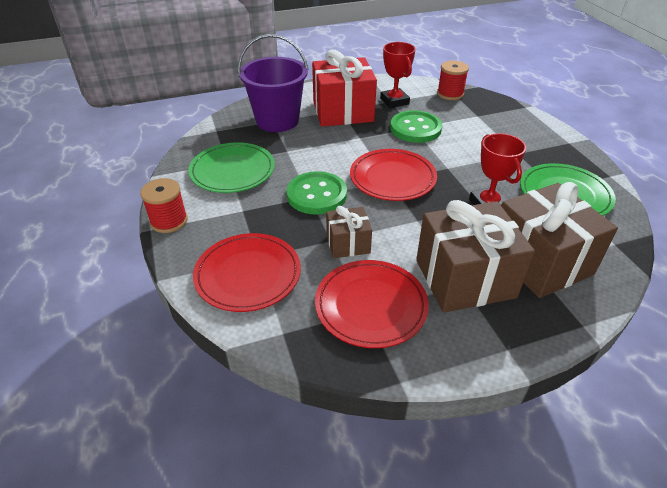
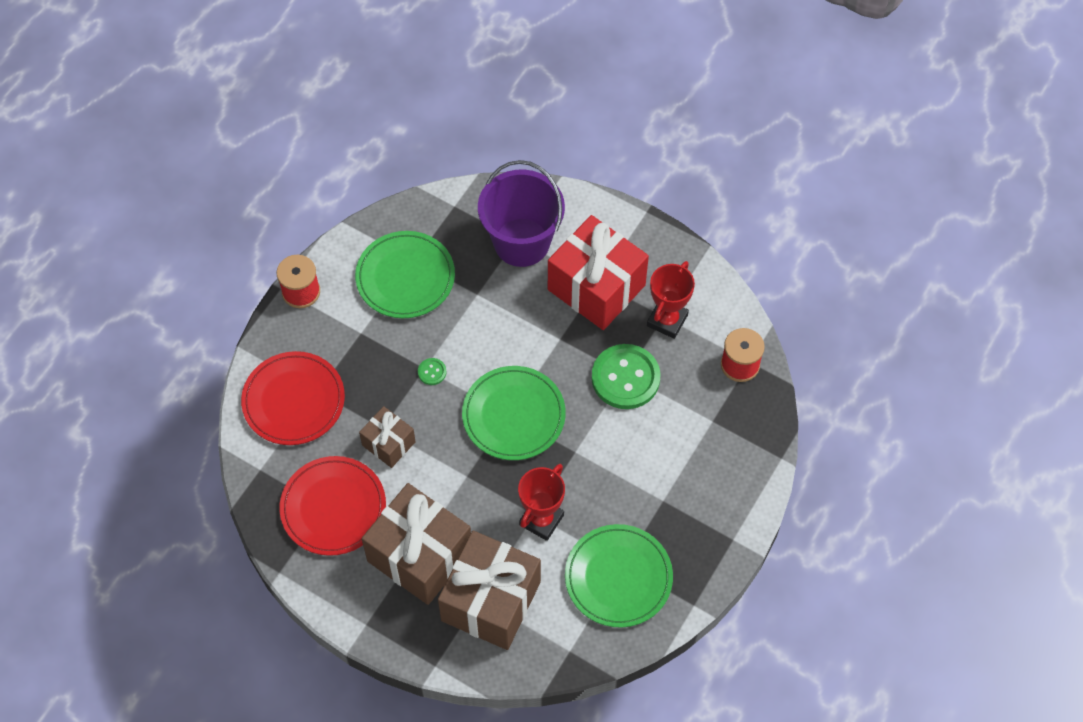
camera: 50 degrees right, 20 degrees up
green button [286,171,347,215] -> green button [418,358,447,385], size x0.42
red plate [350,149,437,201] -> green plate [462,366,566,460]

